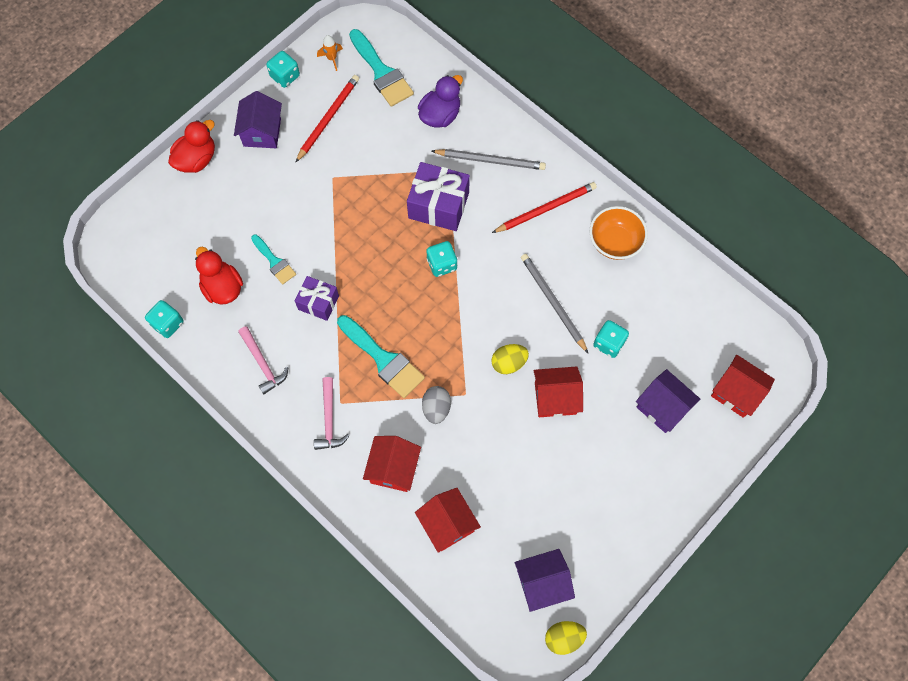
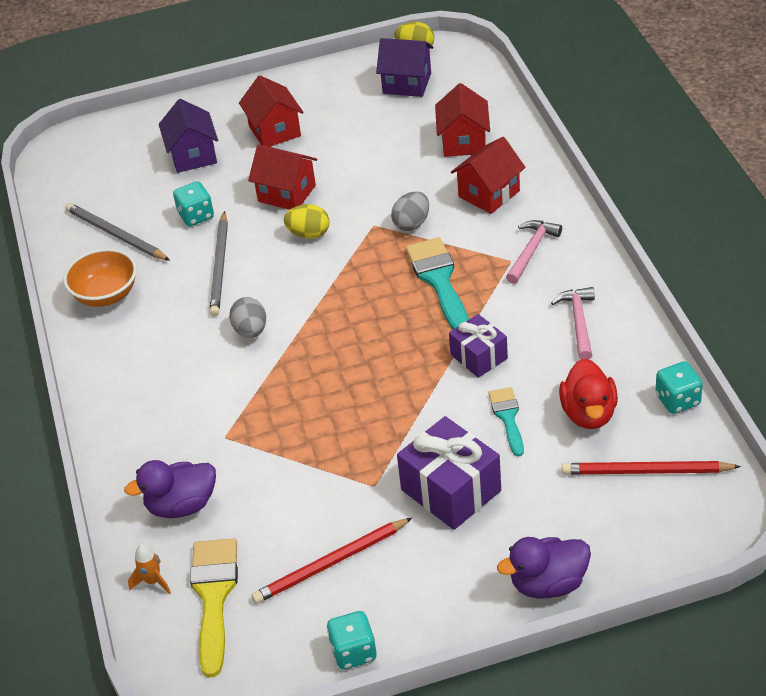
camera: 145 degrees left, 25 degrees down
red duck [168,120,215,173] -> purple duck [497,537,591,599]
purple house [234,91,282,148] -> none
orange rocket [317,35,343,71] -> orange rocket moved to [128,544,171,595]
turquoise brush [349,29,414,107] -> yellow brush [190,538,238,678]
purple gift [407,162,470,231] -> purple gift moved to [397,416,501,530]
turquoise dice [426,241,457,277] -> none
grey pencil [432,149,546,170] -> grey pencil moved to [65,203,170,261]
red pencil [492,182,597,233] -> red pencil moved to [562,461,741,475]
red house [711,355,775,418] -> red house moved to [239,76,304,147]
none -> grey egg [229,297,266,338]

